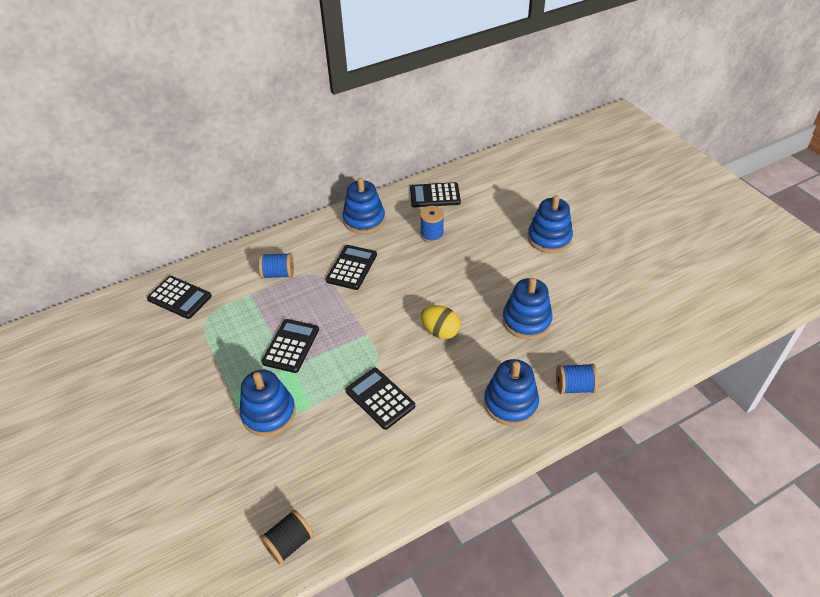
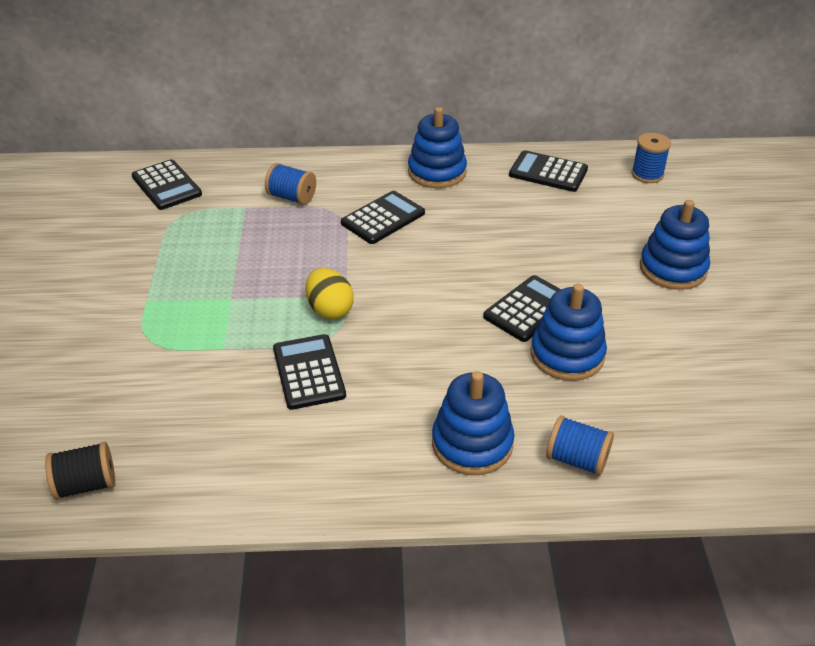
camera: 25 degrees right, 5 degrees down
blue stacking toy [240,370,296,437] -> none
black calculator [262,319,319,373] -> black calculator moved to [483,275,560,342]
blue spool [420,206,444,243] -> blue spool moved to [631,133,671,183]
yellow egg [421,305,461,339] -> yellow egg moved to [306,268,354,319]

